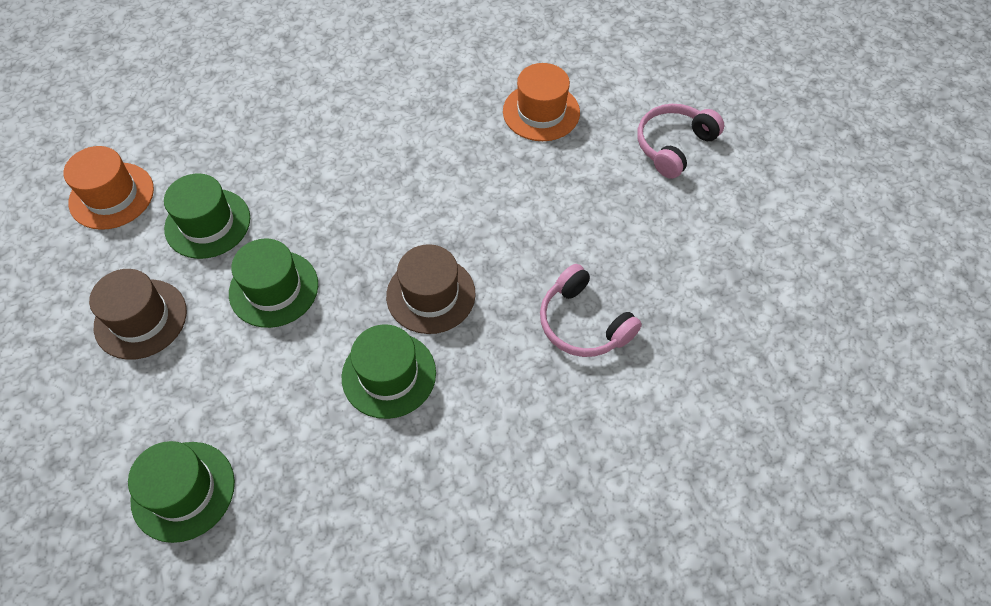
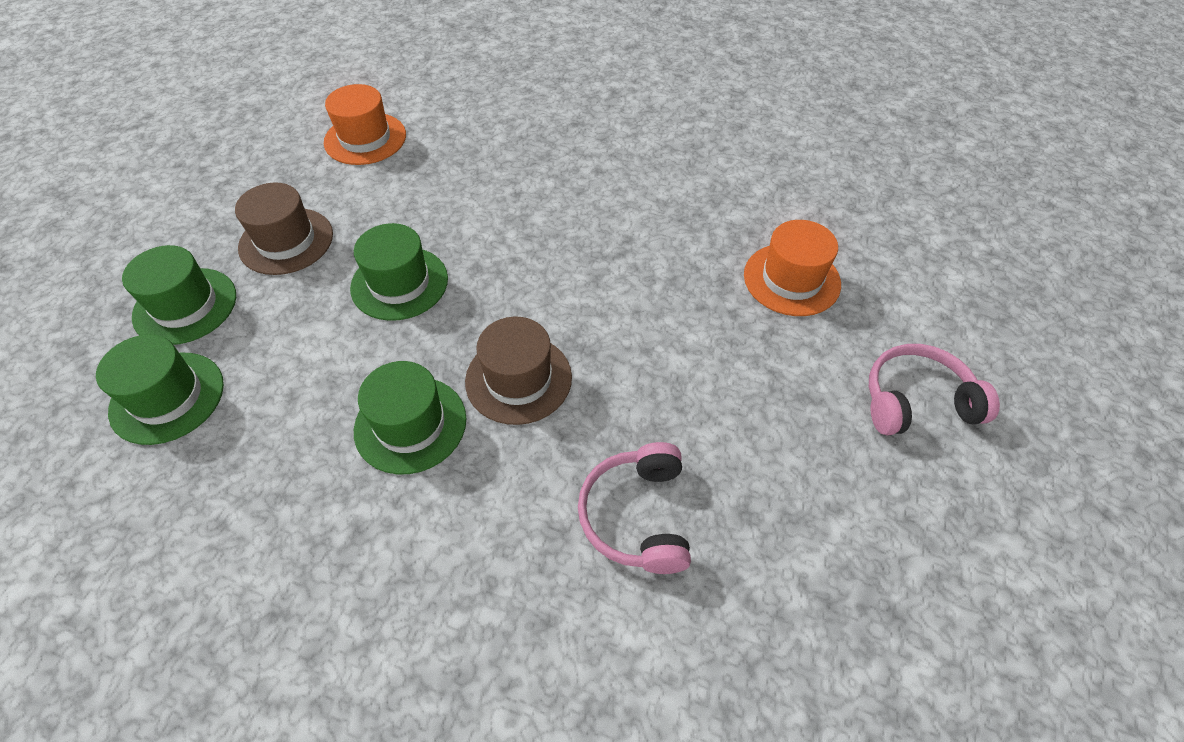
camera: 40 degrees right, 5 degrees down
green hat [164,173,250,259] -> green hat moved to [122,245,236,345]

